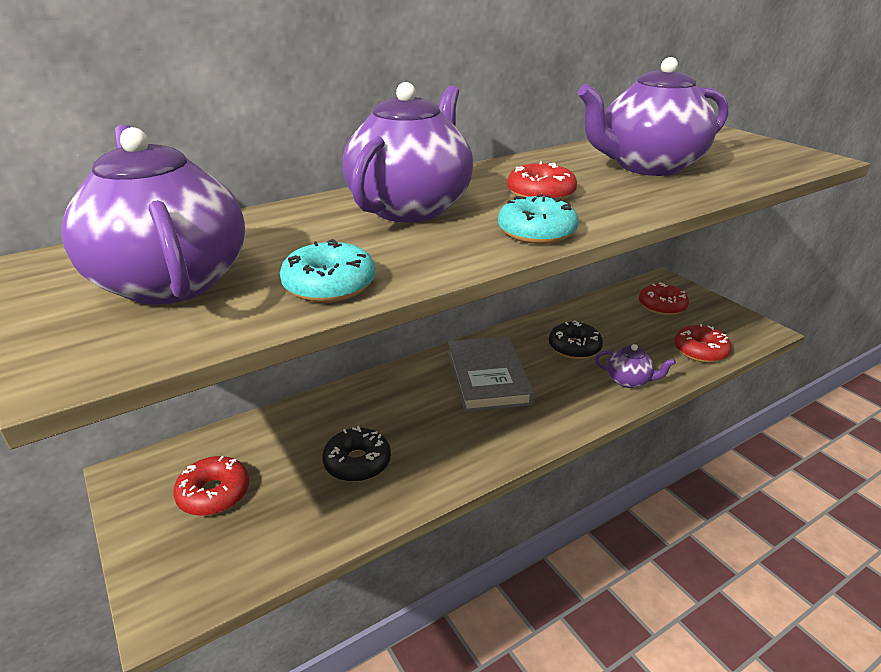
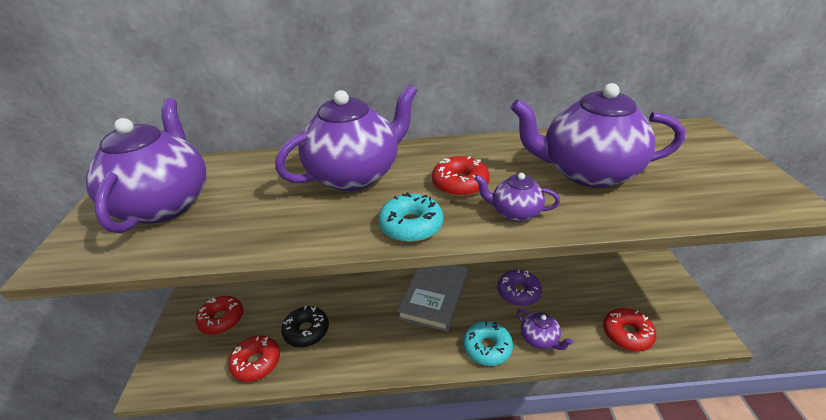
camera: 30 degrees right, 5 degrees up
turquoise donut [280,239,375,303] -> turquoise donut moved to [463,321,513,366]
black donut [549,320,603,359] -> purple donut [497,270,542,306]
red donut [639,282,689,315] -> red donut moved to [228,336,280,382]
none -> purple teapot [475,173,560,222]

